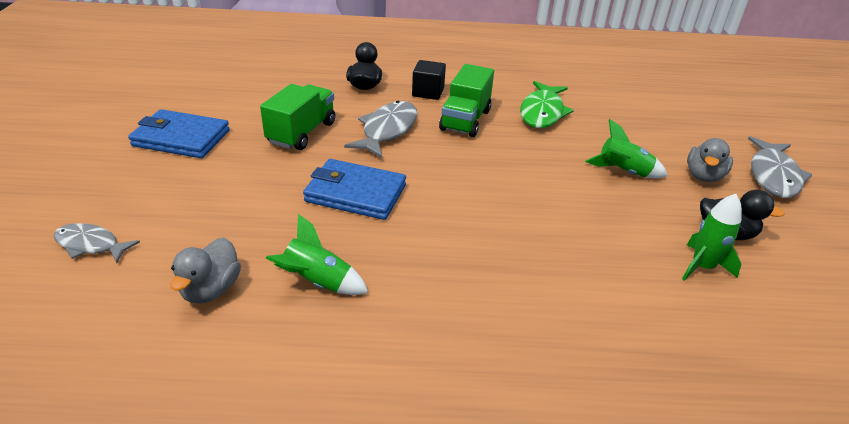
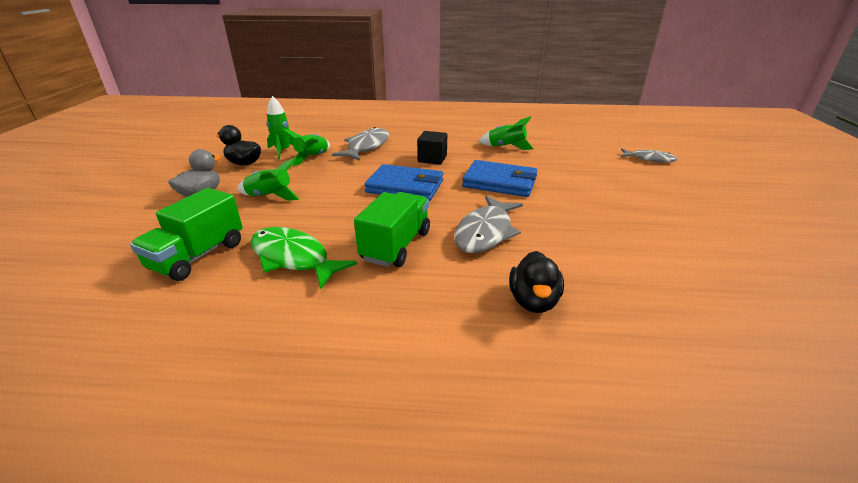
camera: 175 degrees left, 5 degrees down
blue wallet [128,109,230,158] -> blue wallet moved to [364,164,443,201]
grey duck [170,237,241,303] -> none
green truck [260,84,335,150] -> green truck moved to [130,188,243,281]
black cube [412,60,446,100] -> black cube moved to [417,131,447,165]
green fish [520,81,574,128] -> green fish turned 75 degrees counterclockwise [250,227,357,290]
grey fish [748,136,813,198] -> grey fish moved to [332,127,389,161]
none -> green rocket [282,129,330,166]

